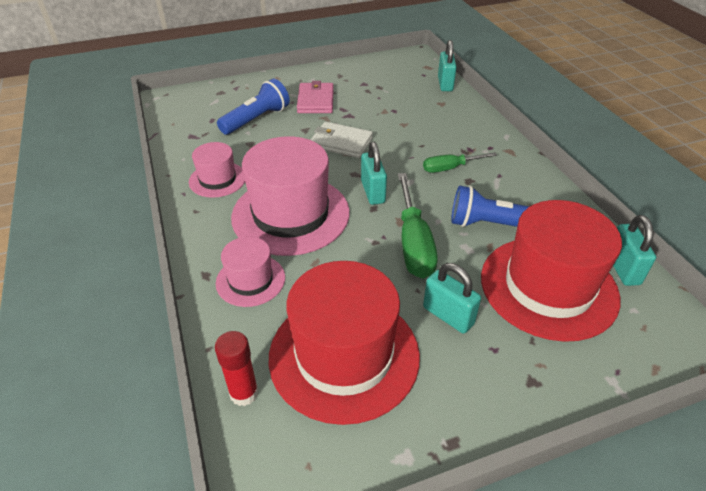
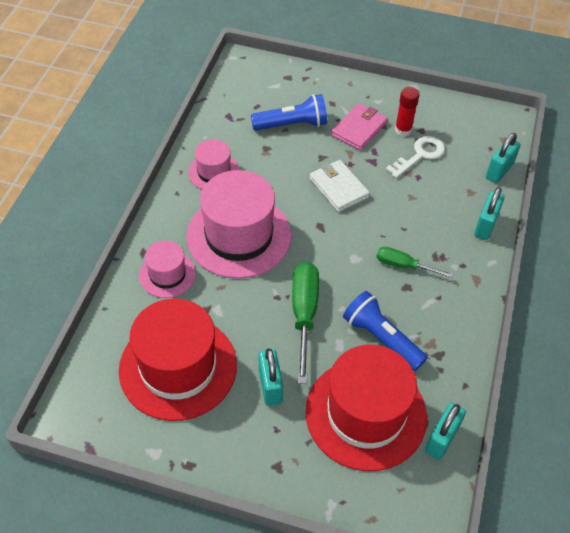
camera: 35 degrees right, 10 degrees up
red glue stick [215,331,259,406] -> red glue stick moved to [395,87,419,137]
turquoise padlock [361,142,387,205] -> turquoise padlock moved to [474,187,505,240]
green screwdriver [398,173,438,279] -> green screwdriver turned 150 degrees clockwise [292,262,319,384]
none -> white key [386,136,445,178]

